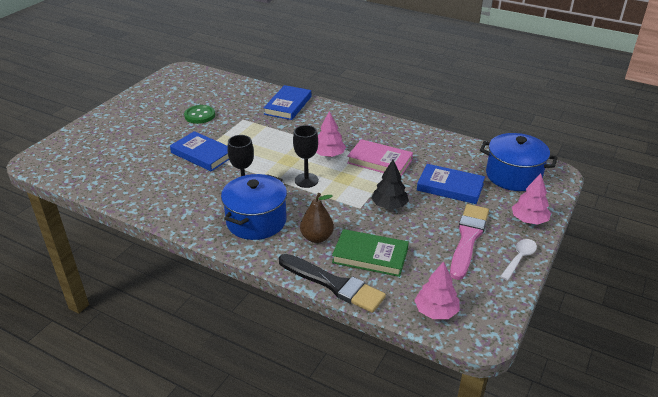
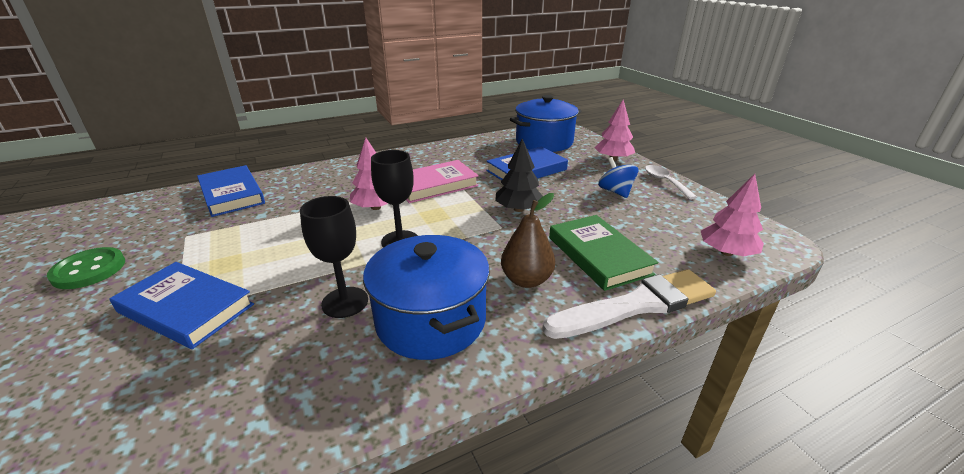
camera: 55 degrees left, 5 degrees down
blue book [170,131,229,172] -> blue book turned 45 degrees clockwise [109,262,254,349]
black brush [279,254,386,313] -> white brush [542,269,716,339]
green book [332,229,409,277] -> green book turned 75 degrees counterclockwise [549,215,659,291]
pink brush [450,204,489,280] -> blue spinning top [598,157,638,198]

